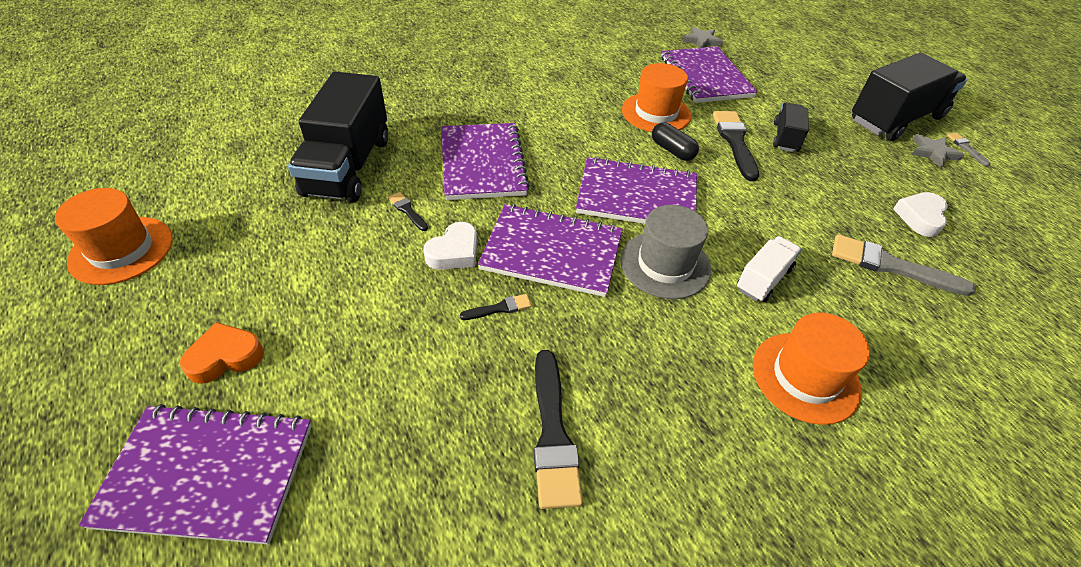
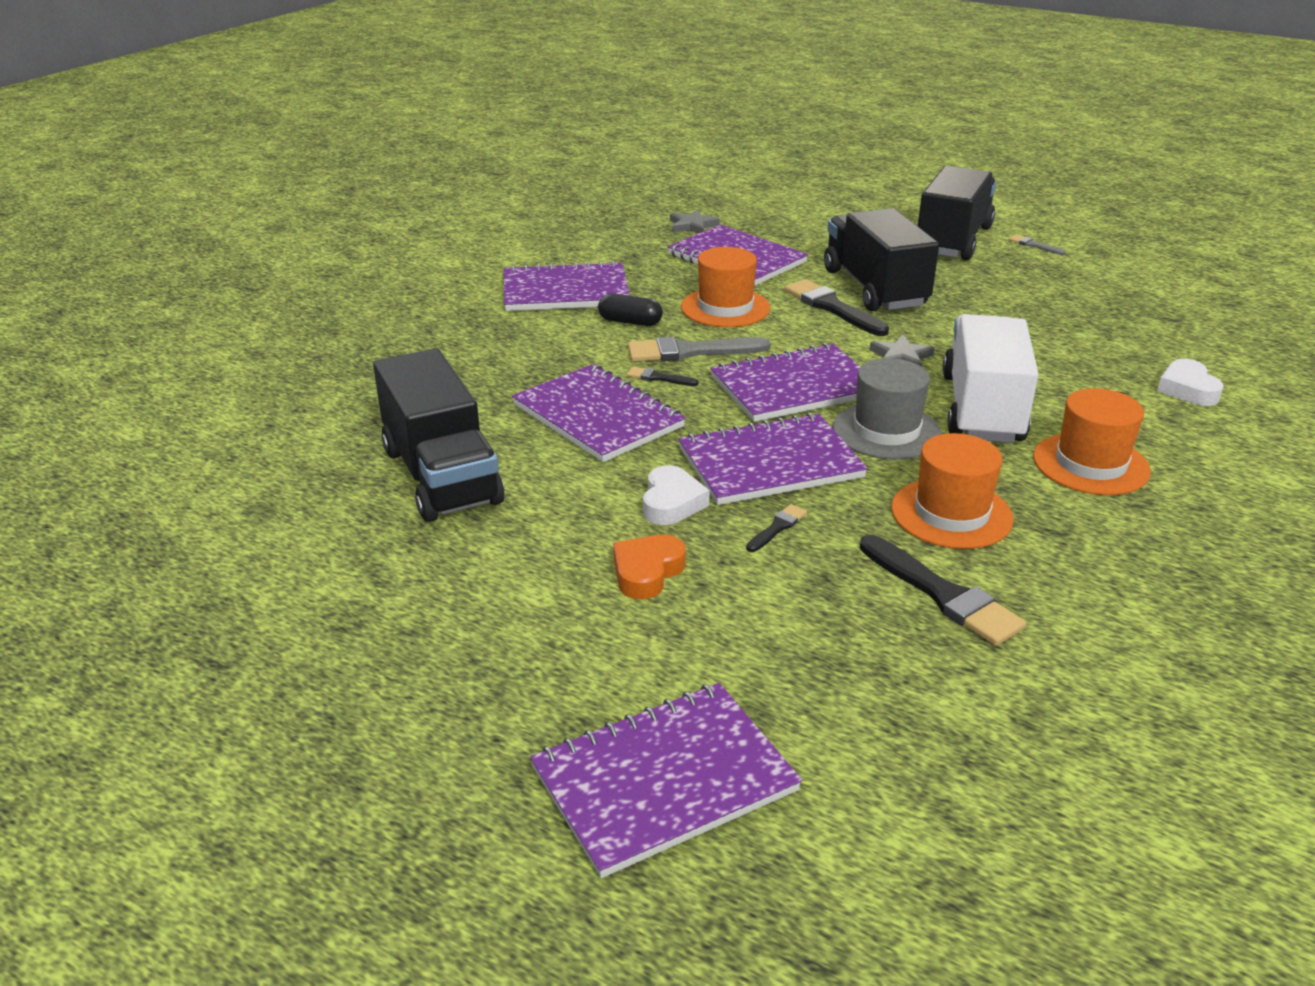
camera: 30 degrees left, 15 degrees down
orange hat [55,188,173,285] -> orange hat moved to [891,433,1014,549]
orange heart [180,322,264,384] -> orange heart moved to [613,535,686,599]
black brush [388,192,428,231] -> black brush moved to [627,367,699,386]
black capsule [652,122,699,161] -> black capsule moved to [598,294,663,326]
white truck [737,236,802,302] -> white truck [943,314,1039,443], size x1.99
black truck [773,102,809,152] -> black truck [824,208,939,311], size x1.99
grey brush [832,234,976,296] -> grey brush moved to [628,337,770,362]
white heart [893,192,948,237] -> white heart moved to [1157,359,1224,406]
grey star [911,134,964,168] -> grey star moved to [870,335,935,367]
none -> purple notebook [504,261,630,311]

